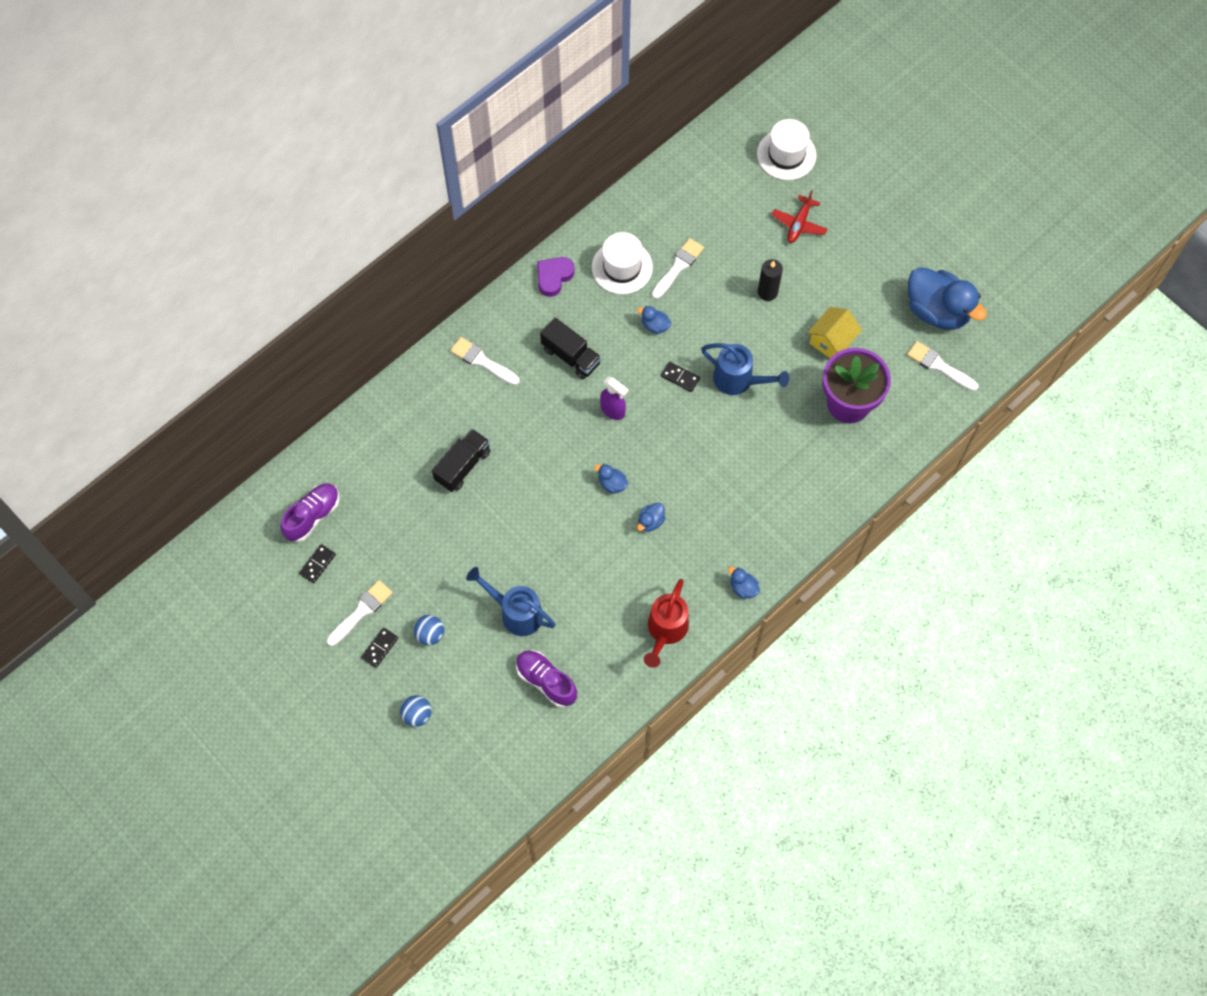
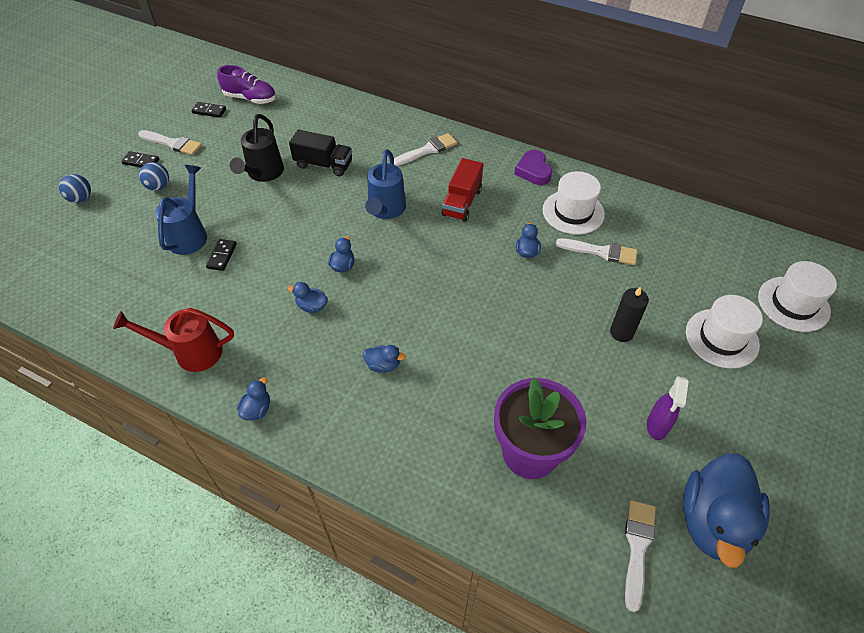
camera: 70 degrees right, 15 degrees down
white brush [450,337,520,385] -> white brush turned 45 degrees clockwise [394,133,457,166]
purple shoe [516,650,577,707] -> none
purple heart [537,257,575,297] -> purple heart turned 120 degrees counterclockwise [514,150,552,185]
black truck [540,317,601,379] -> red truck [441,158,483,222]
purple spray bottle [600,377,629,420] -> purple spray bottle moved to [647,376,689,440]
black domino [661,362,700,392] -> black domino moved to [206,239,237,271]
blue watering can [701,343,789,395] -> blue watering can moved to [365,149,406,219]
red plane [772,190,827,243] -> white hat [686,295,763,369]
yellow house [807,307,862,358] -> none
none -> black watering can [230,114,284,182]
none -> blue duck [363,345,406,373]

